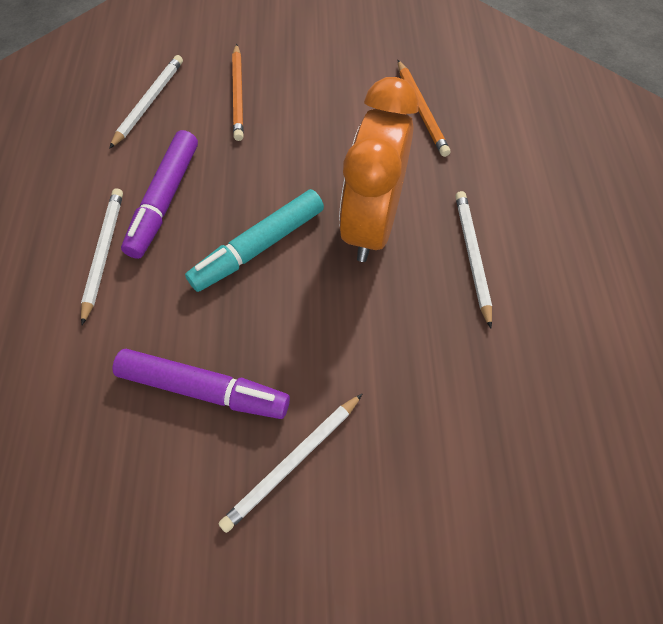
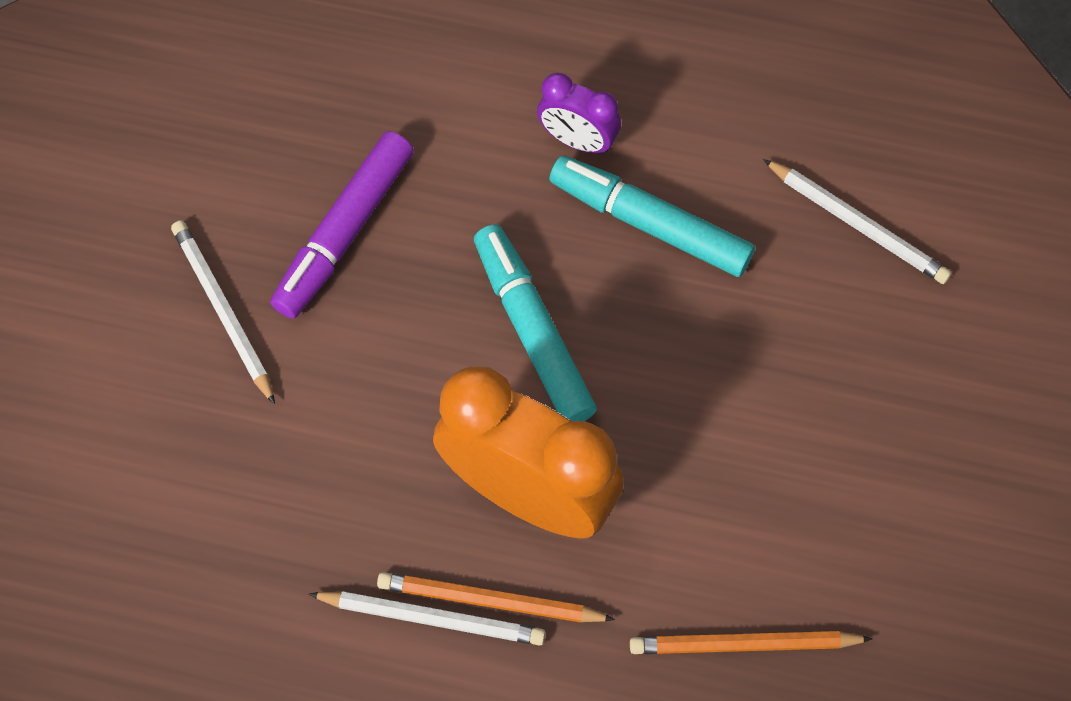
camera: 105 degrees right, 5 degrees up
white pencil [81,188,123,325] -> purple clock [537,73,621,154]
purple marker [121,130,198,259] -> turquoise marker [549,155,755,277]
orange pencil [232,44,244,141] -> orange pencil moved to [377,572,615,623]

